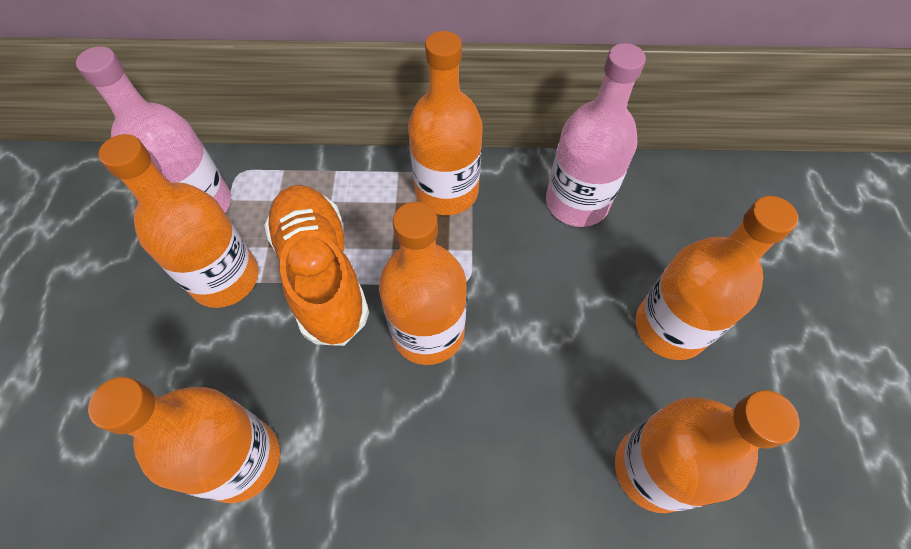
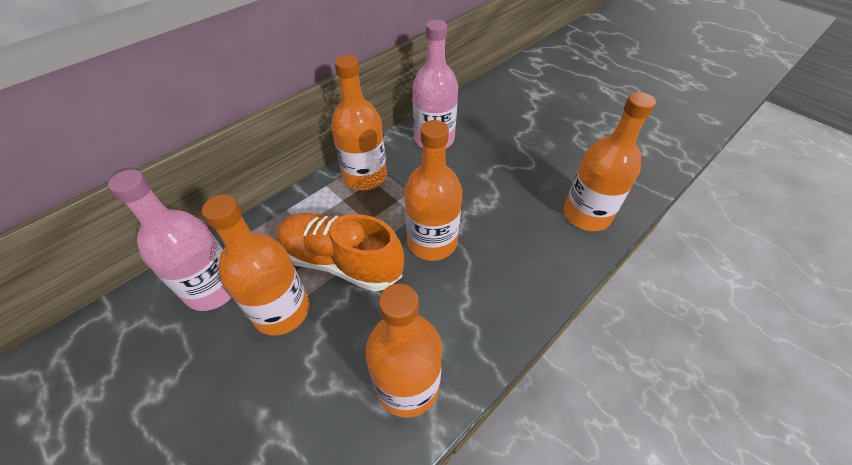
camera: 45 degrees left, 10 degrees down
orange bottle [636,196,798,360] -> none

